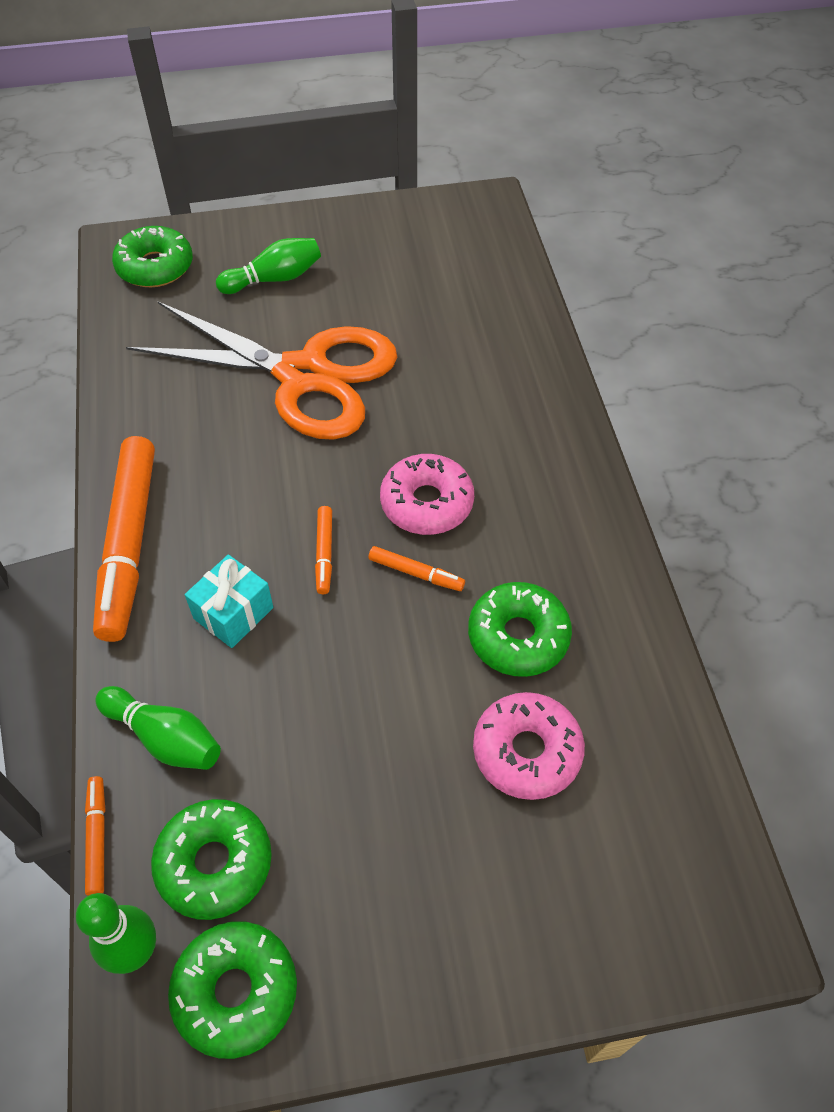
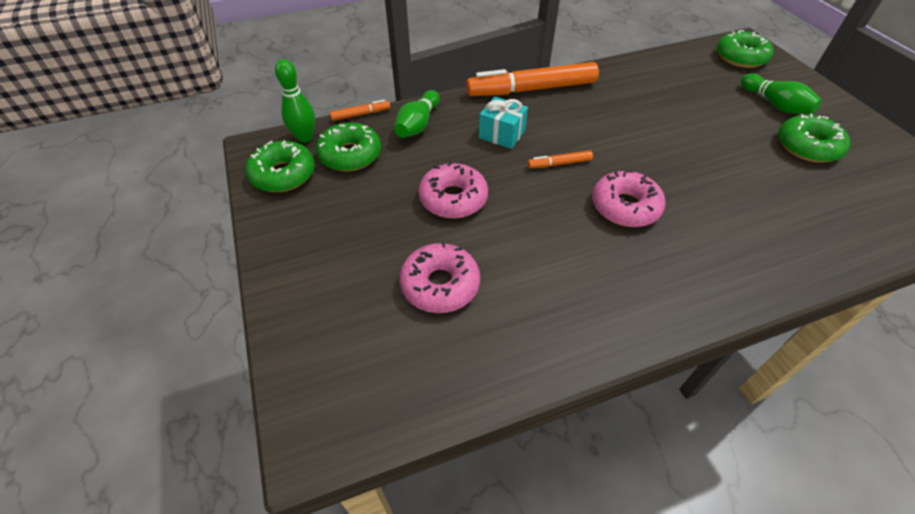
camera: 80 degrees right, 5 degrees down
orange scissors [126,302,398,440] -> none
orange marker [369,546,465,591] -> none
green donut [468,582,572,677] -> green donut moved to [778,114,851,163]
none -> pink donut [418,161,488,219]

